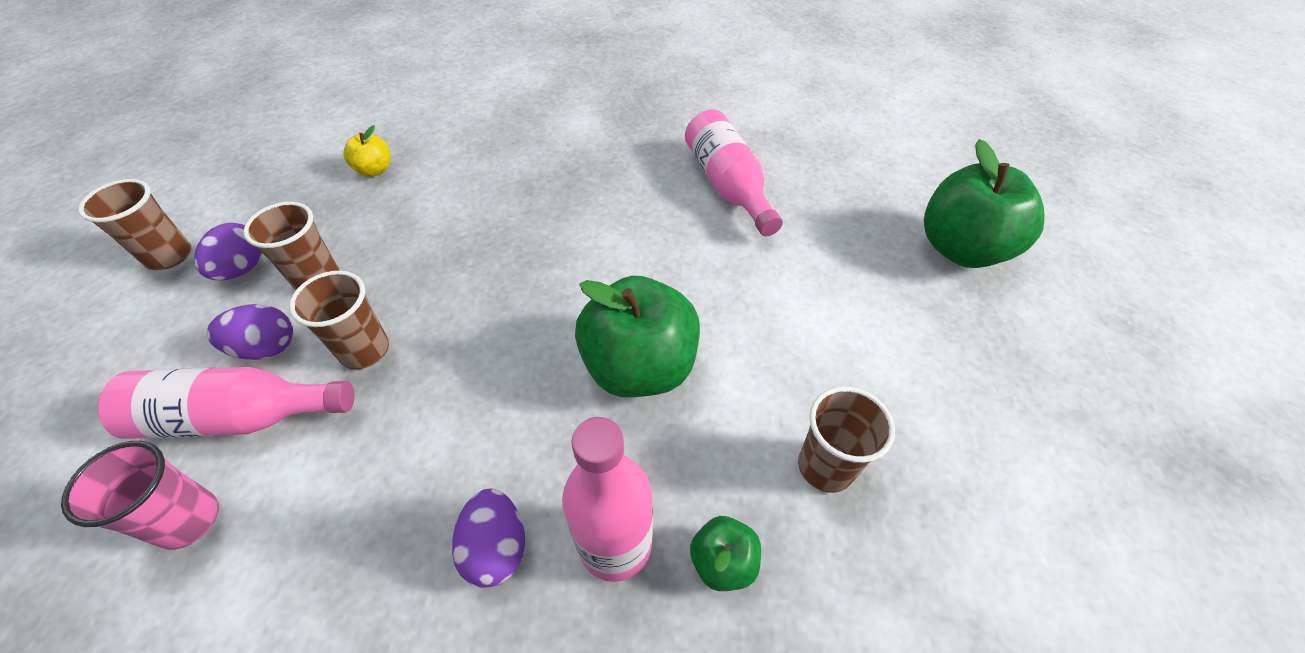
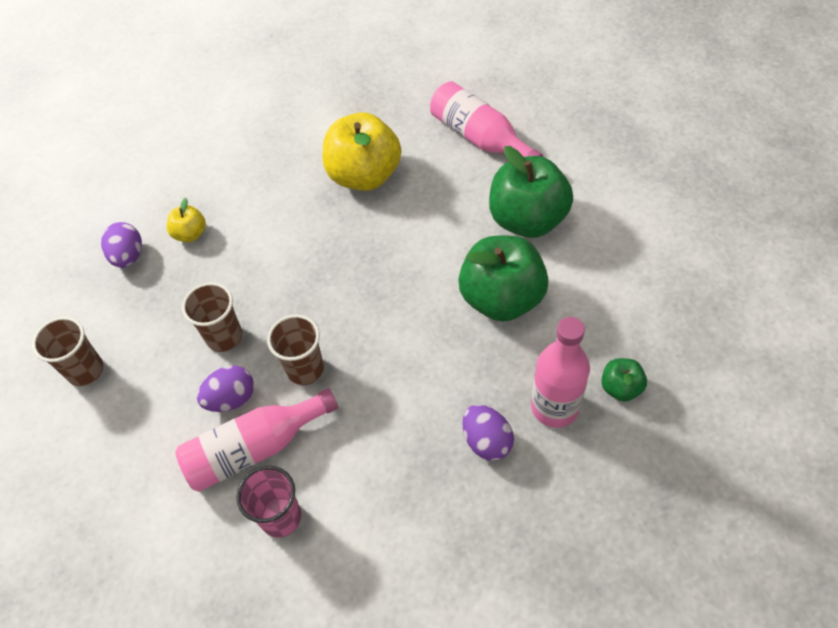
camera: 20 degrees left, 5 degrees up
purple egg [194,223,262,280] -> purple egg moved to [101,222,142,268]
brown cup [798,386,895,493] -> none
green apple [924,139,1045,268] -> green apple moved to [489,146,573,238]
none -> yellow apple [323,112,401,191]

